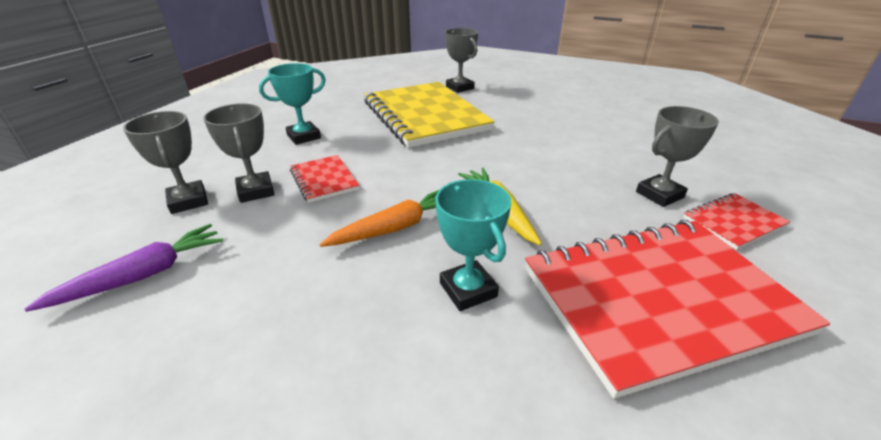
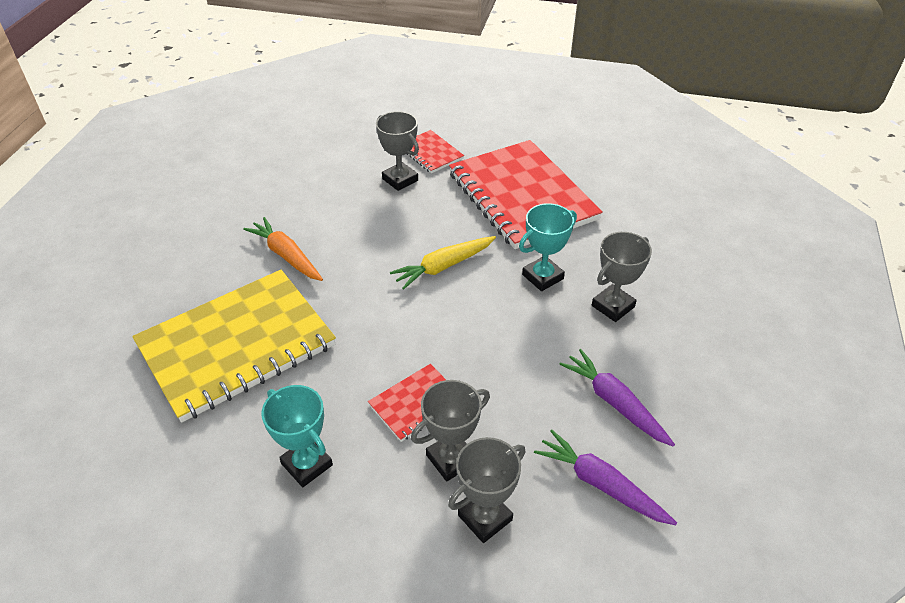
camera: 100 degrees left, 10 degrees up
orange carrot [319,190,439,247] -> orange carrot moved to [243,217,323,281]
grey trophy [445,28,478,93] -> grey trophy moved to [592,232,652,322]
none -> purple carrot [559,349,675,447]

